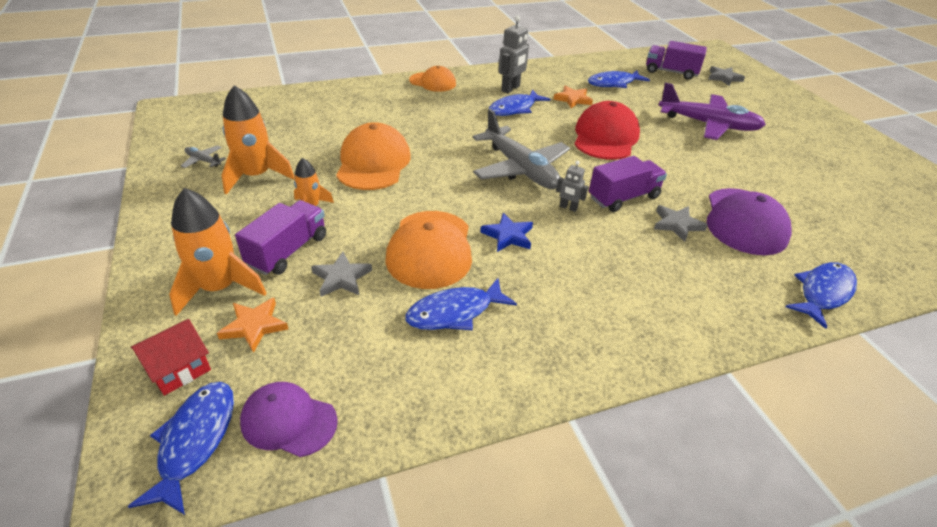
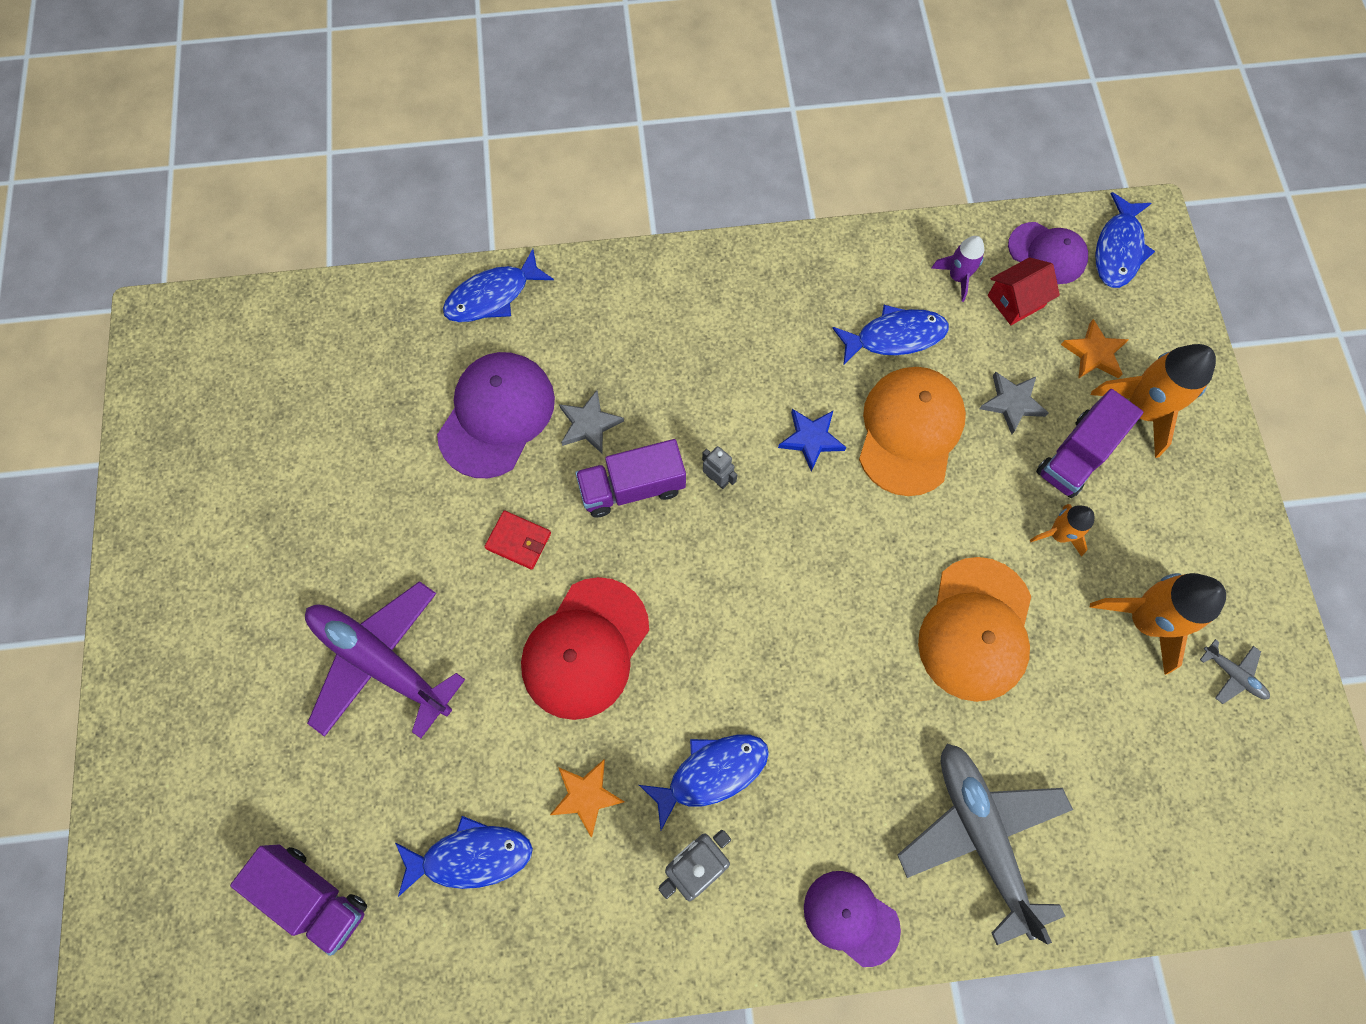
camera: 165 degrees left, 30 degrees up
red house [131,319,211,396] -> red house moved to [988,257,1060,325]
orange cap [409,66,456,92] -> purple cap [804,871,901,967]
grey plane [472,109,570,189] -> grey plane moved to [898,744,1073,945]
grey star [708,66,745,86] -> none
none -> red wallet [484,511,551,570]
none -> purple rocket [931,236,984,302]

